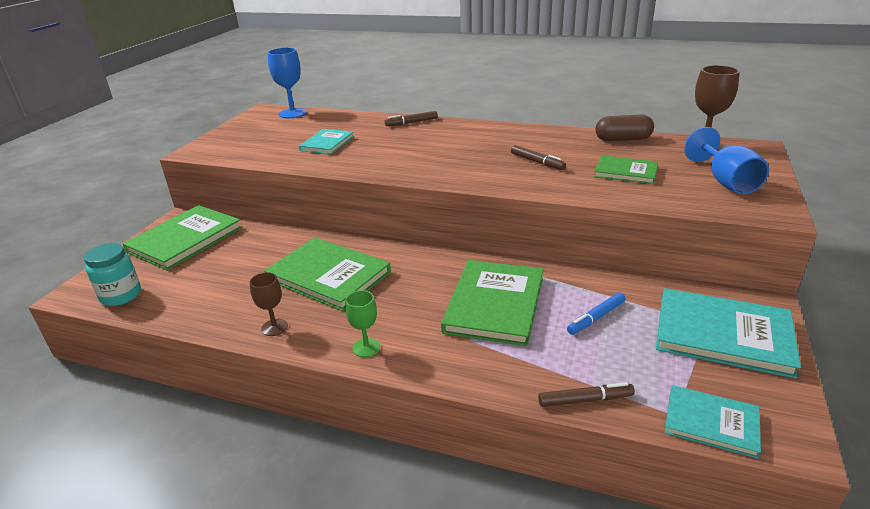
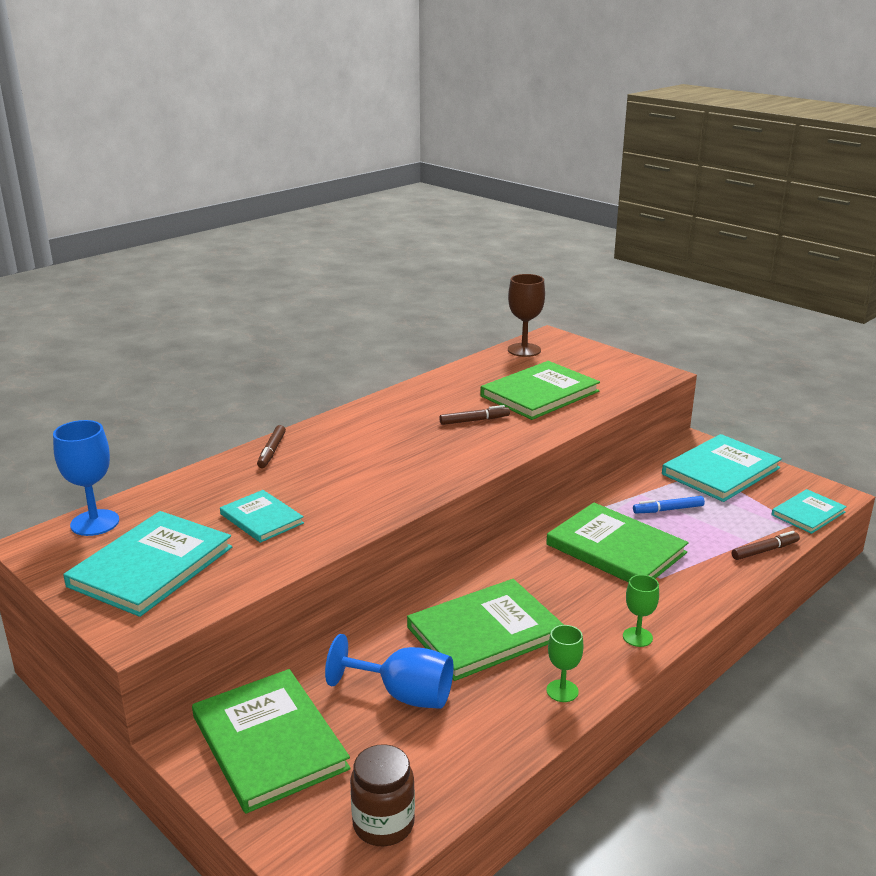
camera: 65 degrees left, 5 degrees down
turquoise jar [84,243,141,306] -> brown jar [350,744,415,846]
brown goblet [250,272,288,336] -> green goblet [546,625,584,702]
brown marker [538,382,635,407] -> brown marker turned 45 degrees clockwise [732,531,800,560]
blue marker [567,292,625,335] -> blue marker turned 90 degrees clockwise [633,496,705,514]
green book [594,155,658,184] -> green book [480,361,600,420], size x1.73
brown capsule [595,115,654,141] -> none
blue goblet [684,127,769,194] -> blue goblet moved to [325,634,454,709]
none -> turquoise book [63,511,232,617]

